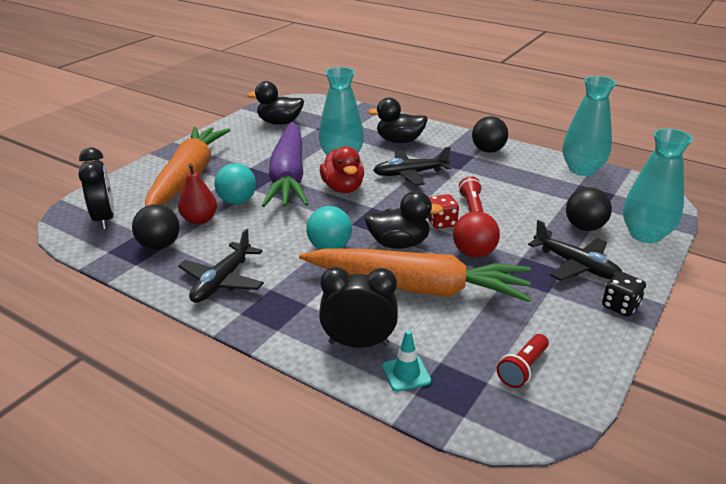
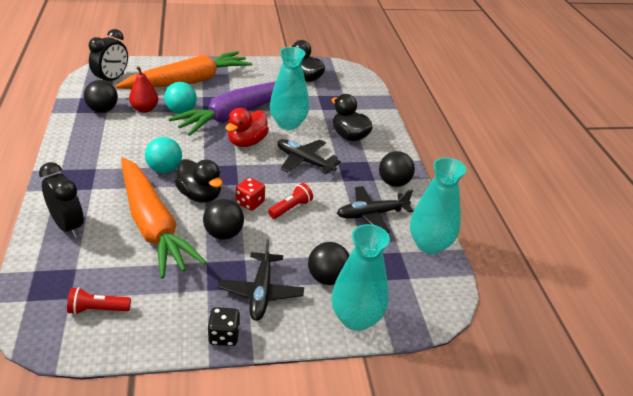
camera: 45 degrees right, 5 degrees up
black plane [178,228,264,303] -> black plane moved to [337,186,413,233]
turquoise traffic cone [382,330,431,392] -> none
red ball [453,211,500,258] -> black ball [203,199,244,240]

